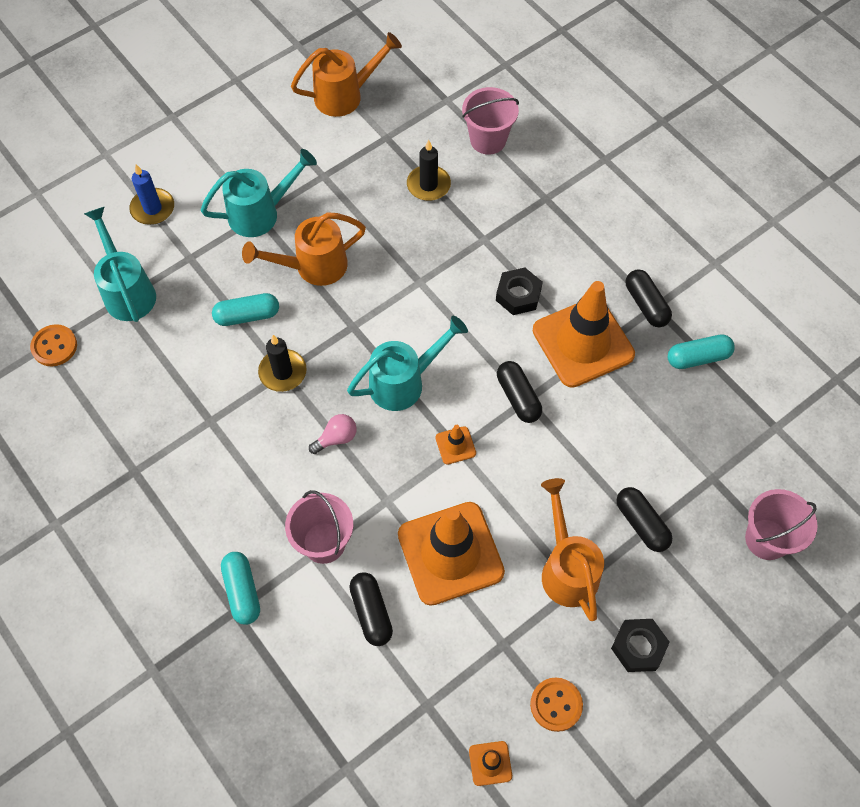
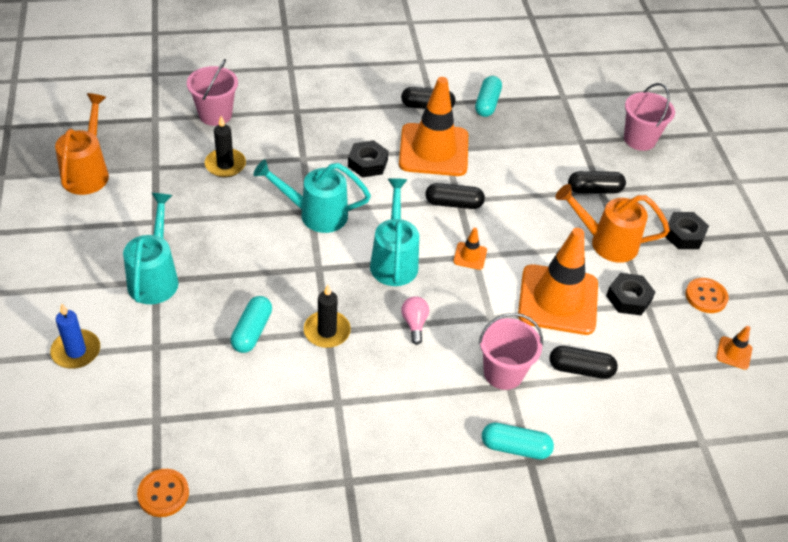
camera: 65 degrees left, 15 degrees down
turquoise watering can [84,207,156,322] -> turquoise watering can moved to [253,160,371,233]
orange watering can [242,212,366,286] -> none
none -> black nut [606,273,655,315]

